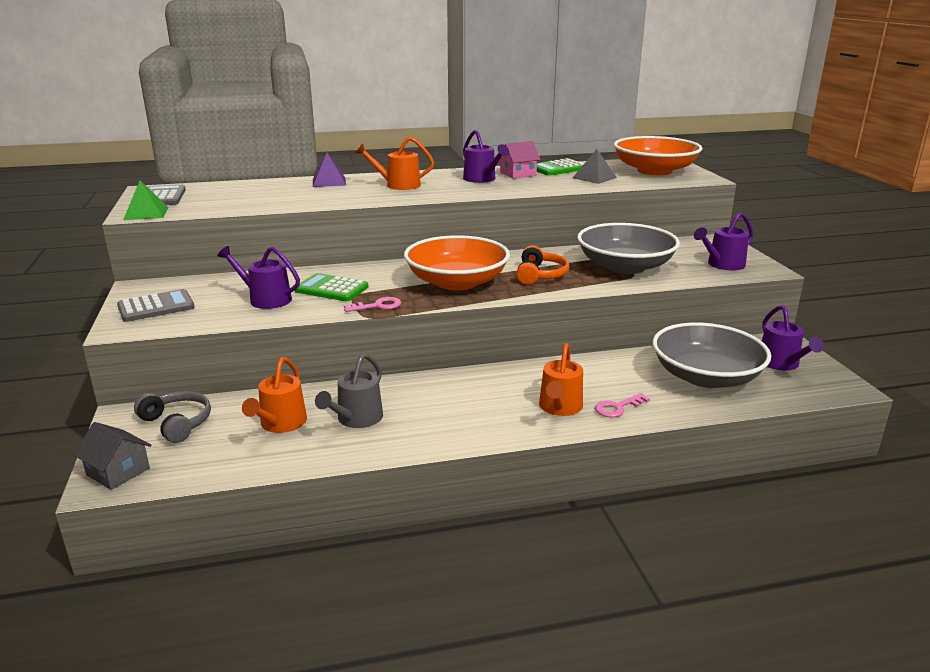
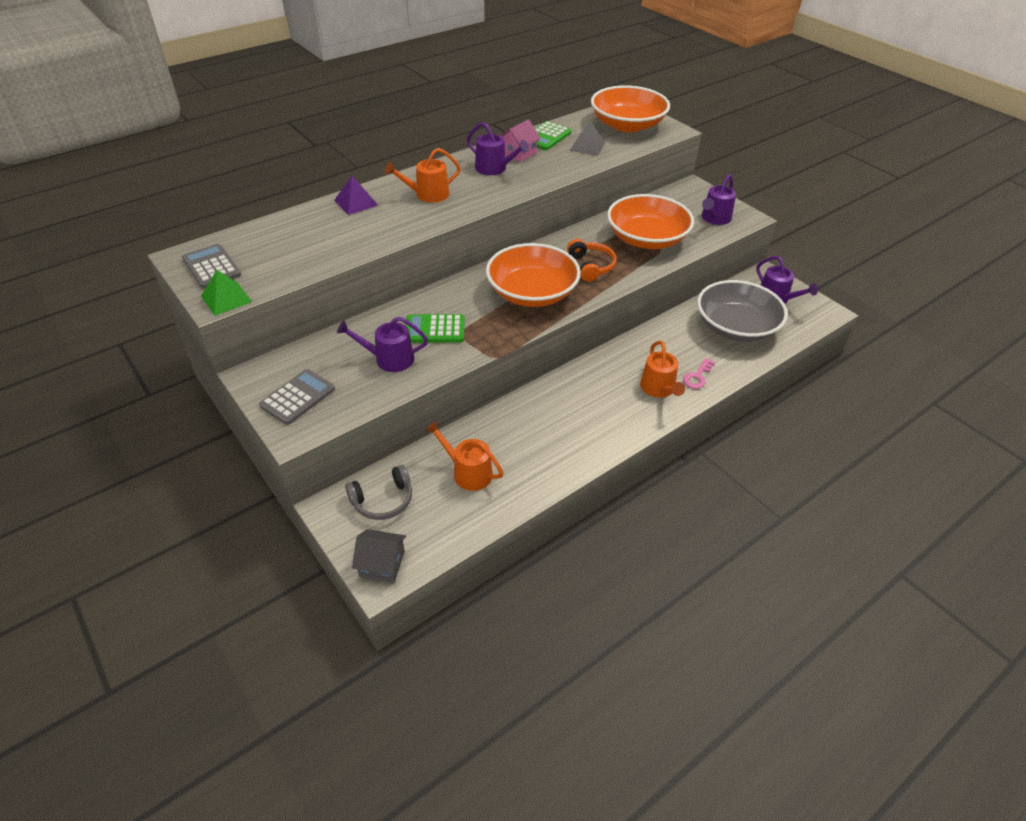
camera: 25 degrees left, 20 degrees up
grey headphones [134,391,211,443] -> grey headphones turned 135 degrees clockwise [345,465,412,520]
orange watering can [242,357,307,433] -> orange watering can turned 135 degrees clockwise [425,421,504,491]
grey watering can [315,354,383,428] -> none
pink key [344,297,401,312] -> none
grey bowl [577,223,680,274] -> orange bowl [607,194,694,249]

